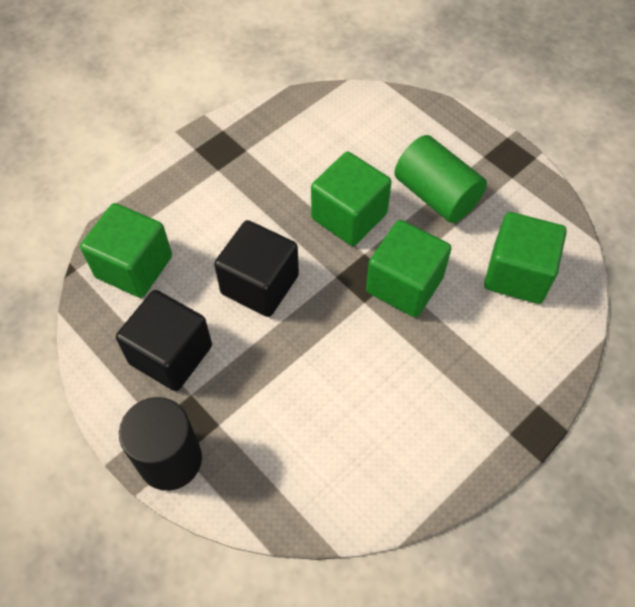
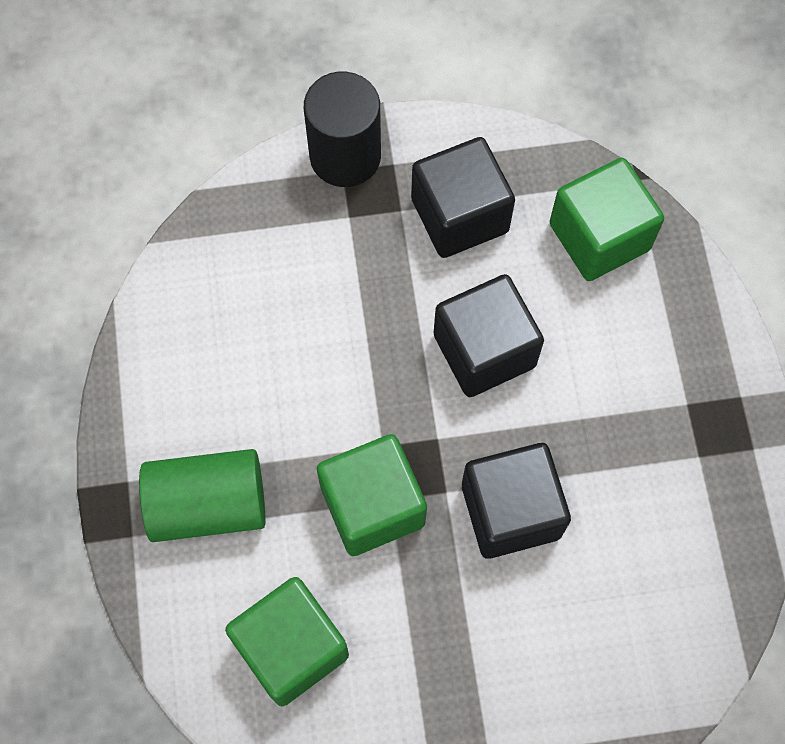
camera: 125 degrees right, 10 degrees up
green cube [311,152,392,246] -> black cube [462,443,571,559]
green cylinder [394,135,487,223] -> green cylinder moved to [139,449,266,542]

